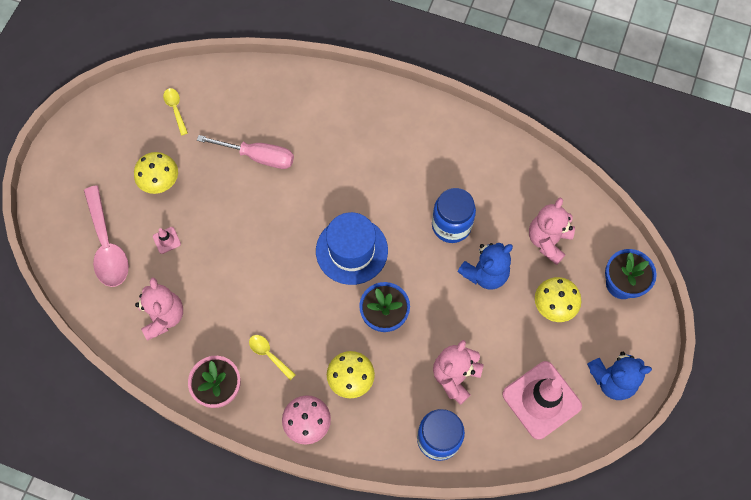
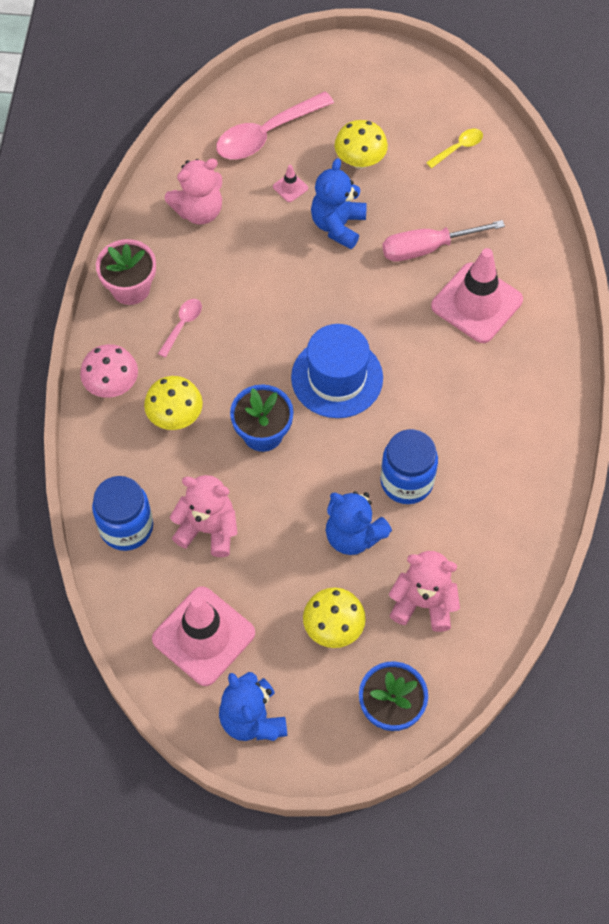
camera: 75 degrees right, 5 degrees down
pink screwdriver [197,135,294,169] -> pink screwdriver turned 75 degrees clockwise [382,220,505,261]
yellow spoon [249,335,296,380] -> pink spoon [158,299,202,358]
none -> blue teddy bear [311,158,367,249]
none -> pink traffic cone [431,248,523,343]

